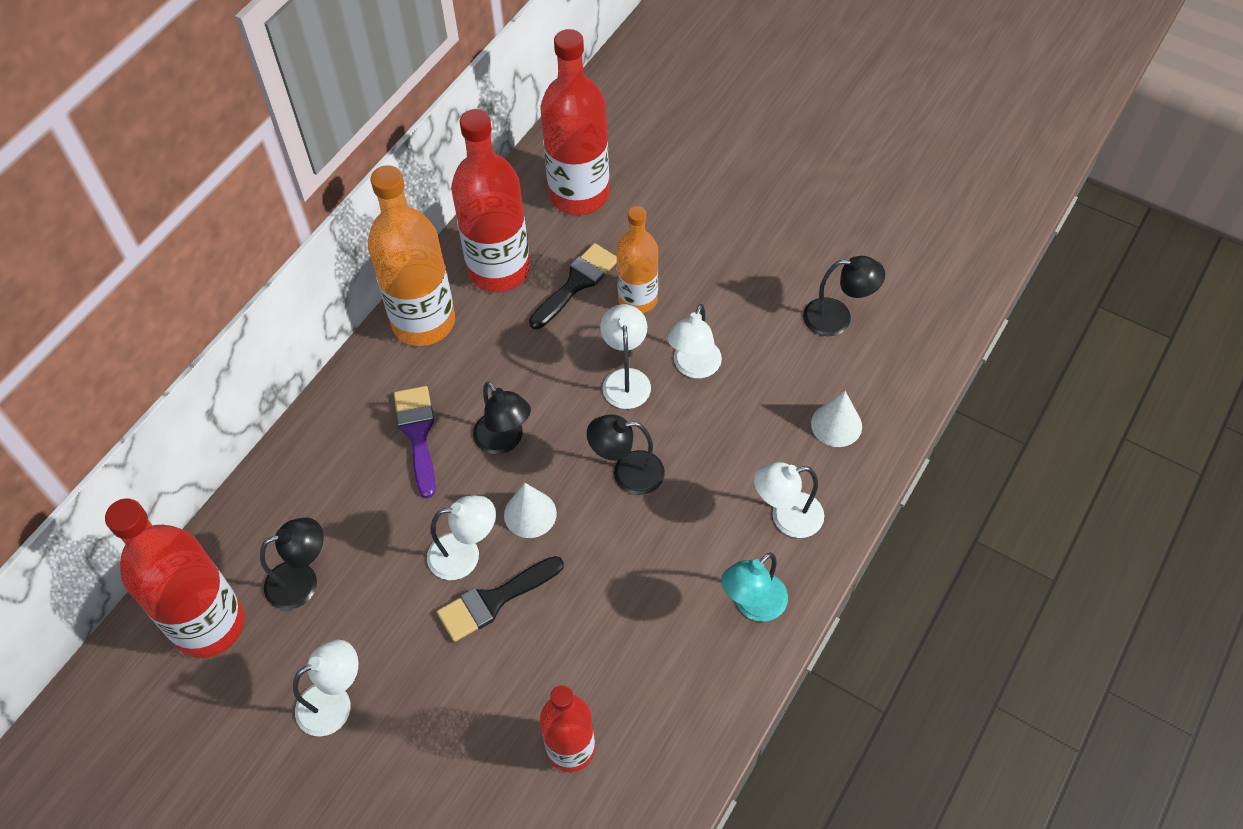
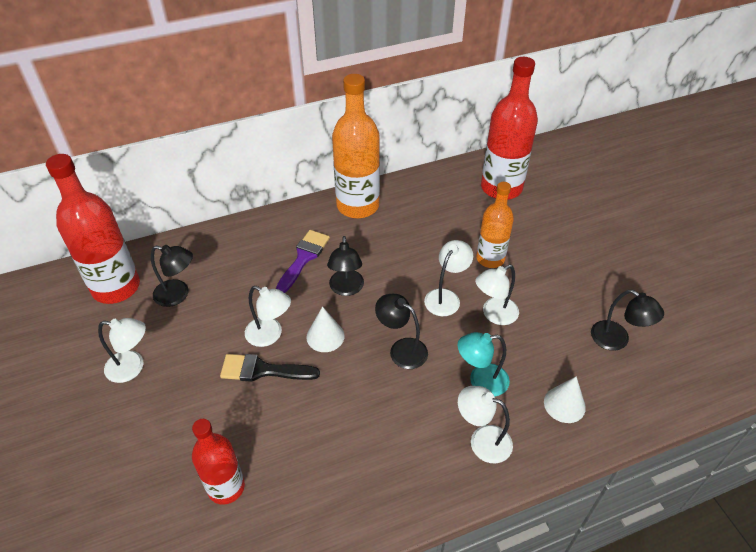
camera: 35 degrees right, 10 degrees down
red bottle [451,109,530,292] -> none
black brush [529,243,617,329] -> none
turquoise lamp [721,552,788,622] -> turquoise lamp moved to [457,332,510,397]

